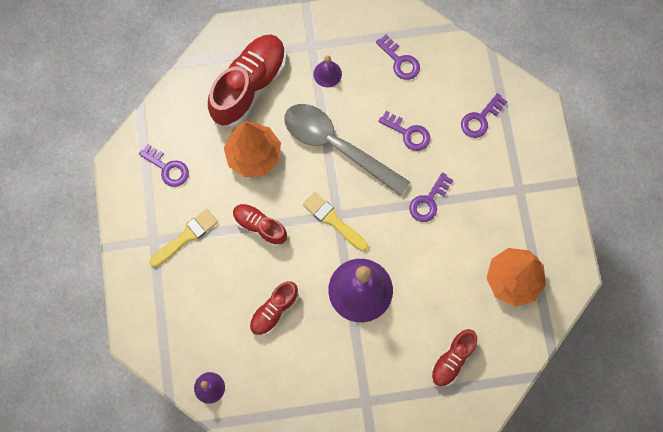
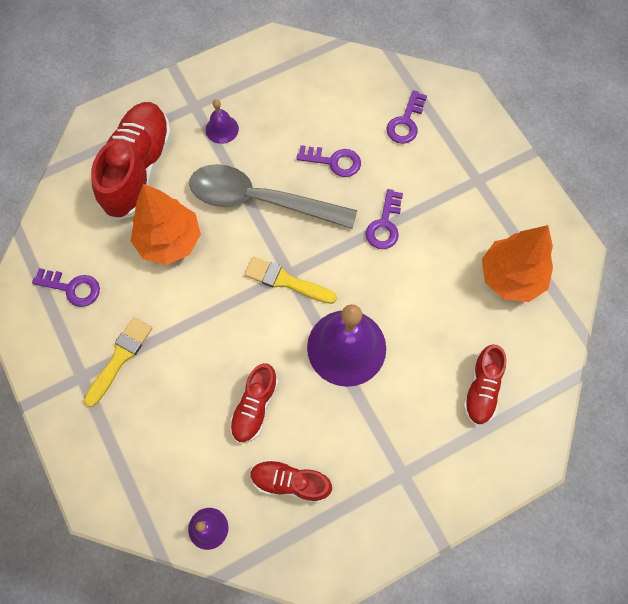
camera: 20 degrees left, 5 degrees down
red shoe [233,204,287,247] -> red shoe moved to [250,459,332,503]
purple key [376,34,420,80] -> none

